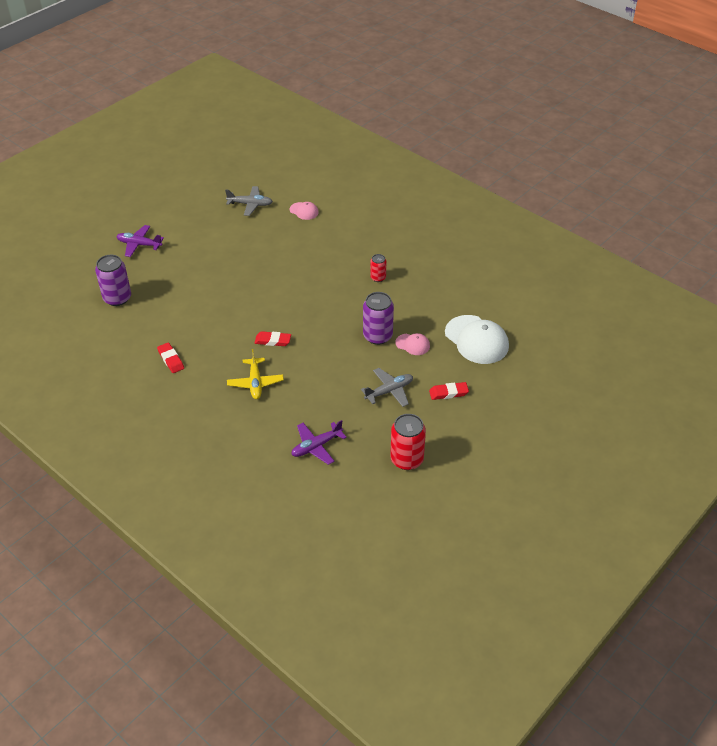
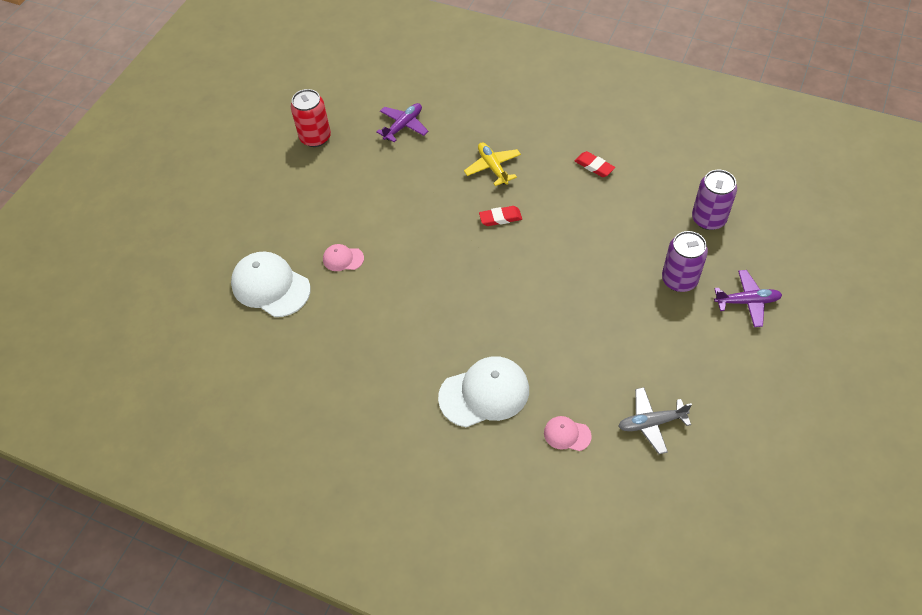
camera: 165 degrees right, 10 degrees up
grey plane [361,368,413,407] -> none
purple can [363,292,394,345] -> purple can moved to [662,231,708,292]
red can [370,254,386,282] -> none
red eraser [429,382,469,400] -> none
none -> white cap [438,356,529,427]

